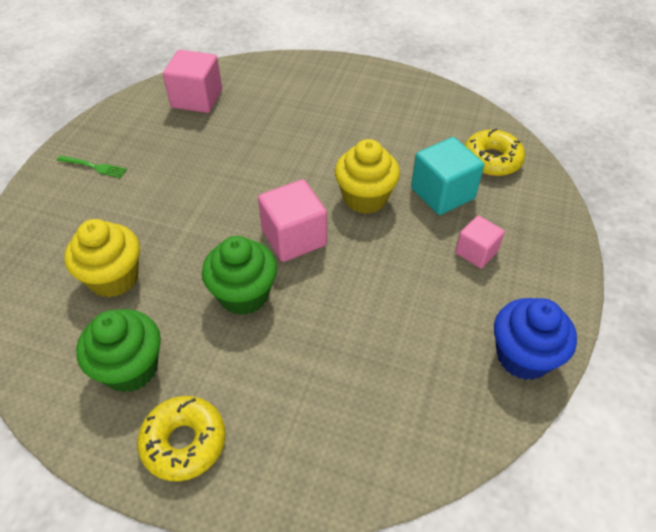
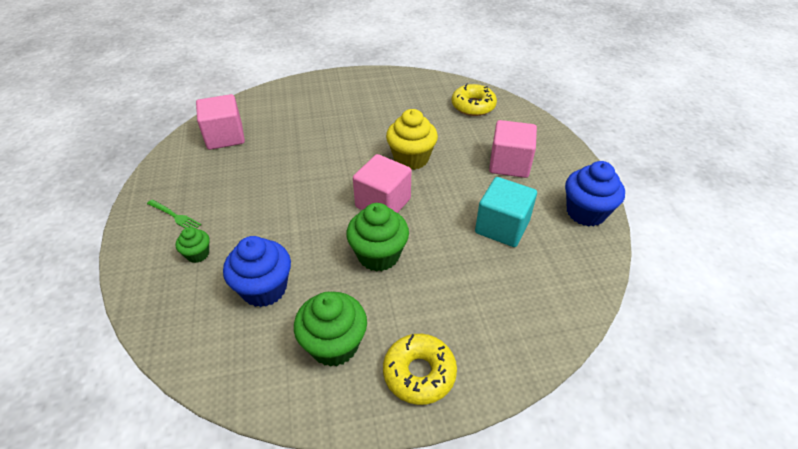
camera: 30 degrees left, 5 degrees down
green fork [57,155,127,178] -> green fork turned 45 degrees clockwise [147,200,201,228]
yellow cupcake [64,219,140,298] -> blue cupcake [223,236,291,307]
turquoise cube [411,137,484,215] -> turquoise cube moved to [475,177,537,247]
pink cube [455,215,505,268] -> pink cube [489,120,537,178], size x1.61
none -> green cupcake [175,227,210,263]

